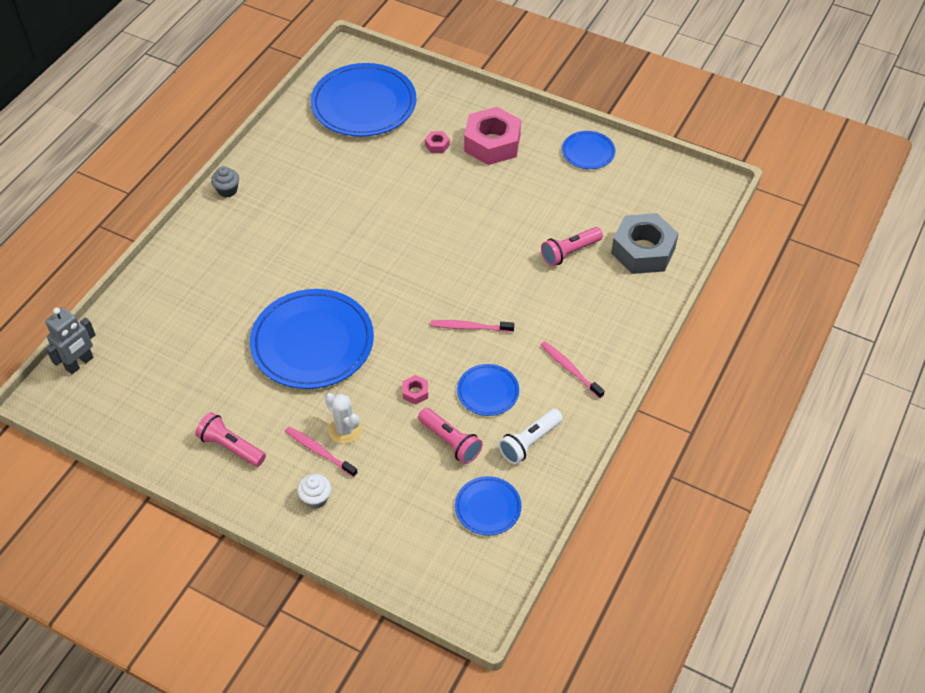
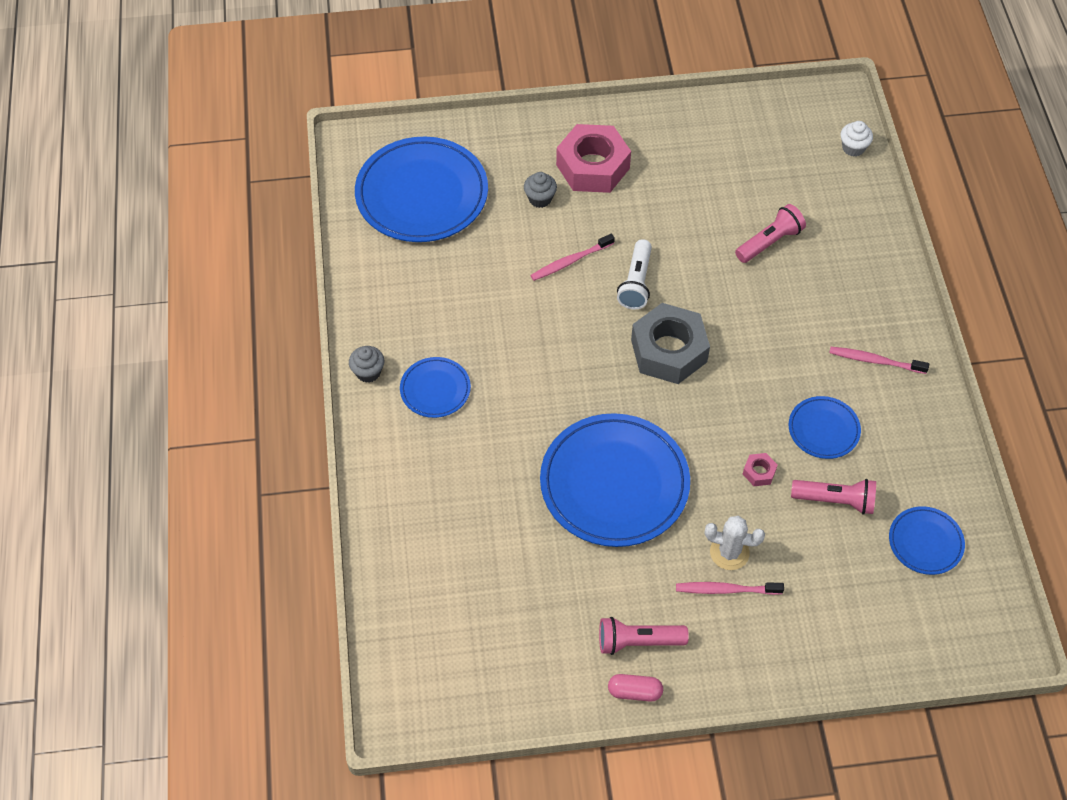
camera: 35 degrees left, 5 degrees up
grey robot [45,307,96,374] -> none
white cupcake [297,474,331,509] -> white cupcake moved to [840,121,873,157]
pink nut [425,131,450,153] -> grey cupcake [524,172,557,208]
pink toothbrush [431,320,514,332] -> pink toothbrush moved to [531,234,615,281]
white flashlight [498,409,563,464] -> white flashlight moved to [617,239,652,310]
pink flashlight [541,227,603,266] -> pink flashlight turned 150 degrees counterclockwise [735,204,806,263]
blue plate [562,131,615,169] -> blue plate moved to [400,357,471,418]
grey nut [611,213,679,274] -> grey nut moved to [631,303,710,384]
none -> pink capsule [608,674,663,702]

